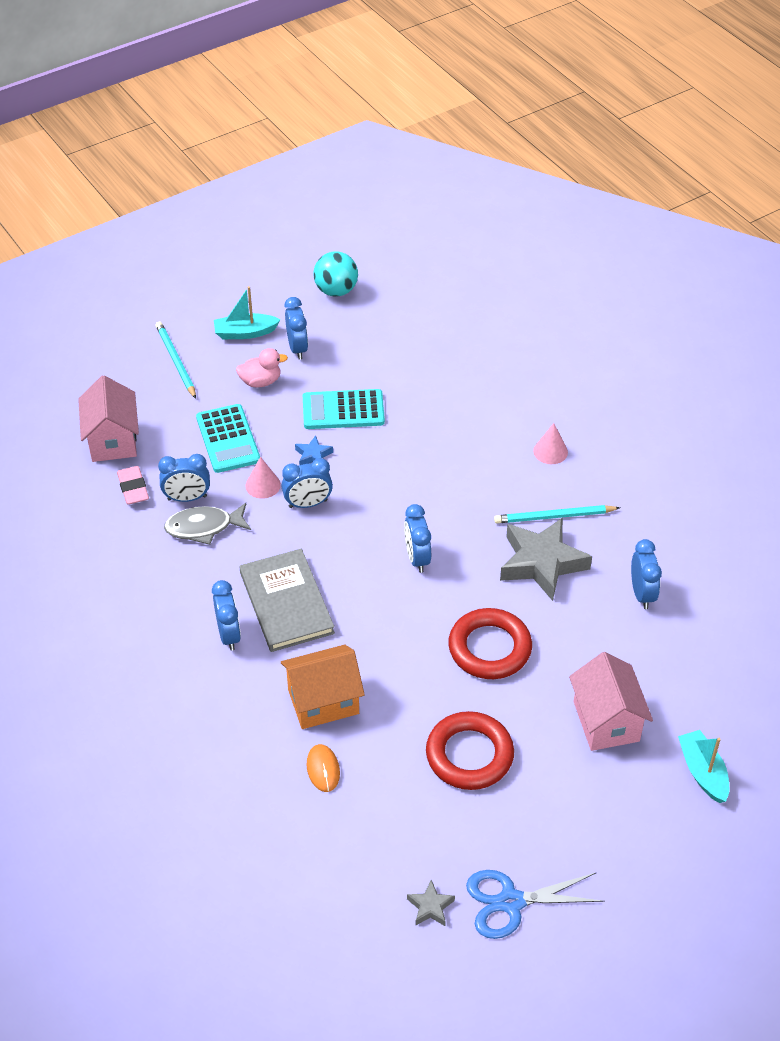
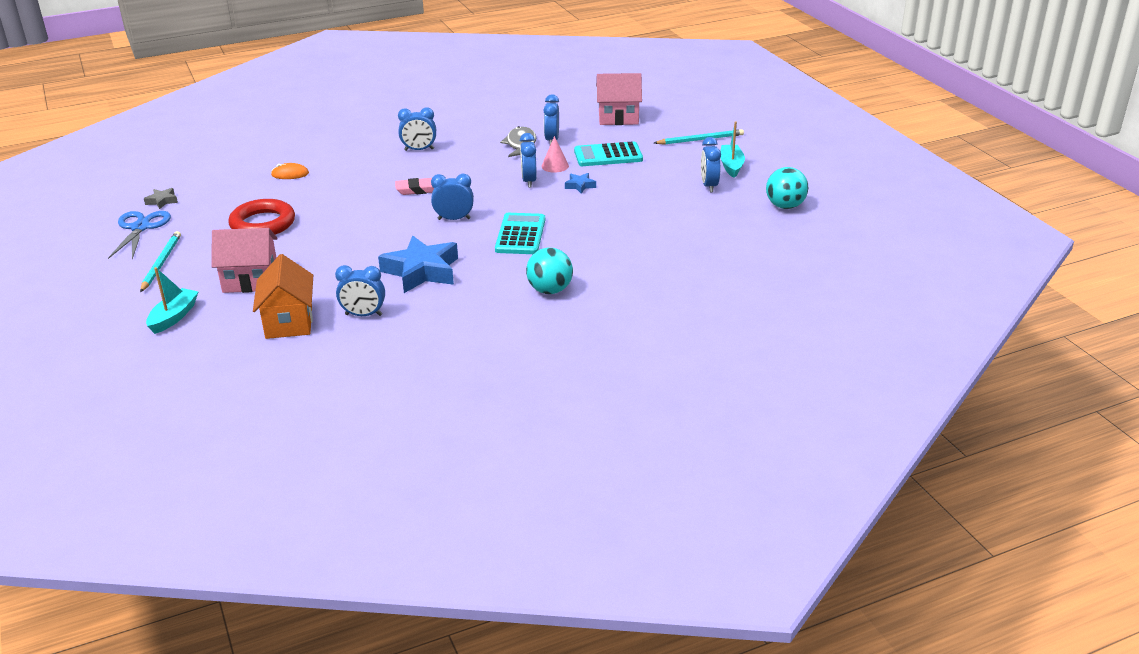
camera: 100 degrees right, 15 degrees down
pink eraser [117,466,149,505] -> pink eraser moved to [395,178,434,195]
pink duck [236,348,288,388] -> none
grey book [240,549,335,652] -> none
orange house [281,645,365,729] -> orange house moved to [253,254,313,339]
blue clock [284,297,308,360] -> blue clock turned 90 degrees clockwise [701,137,721,192]
turquoise calculator [303,389,385,429] -> turquoise calculator moved to [495,213,545,254]
red ring [448,608,532,679] -> none
turquoise pencil [494,505,620,523] -> turquoise pencil moved to [140,231,181,292]
grey star [500,518,592,601] -> blue star [378,236,458,293]
pink cone [533,423,568,464] -> turquoise ball [526,248,573,294]
turquoise boat [678,730,729,803] -> turquoise boat turned 60 degrees counterclockwise [146,267,198,334]

